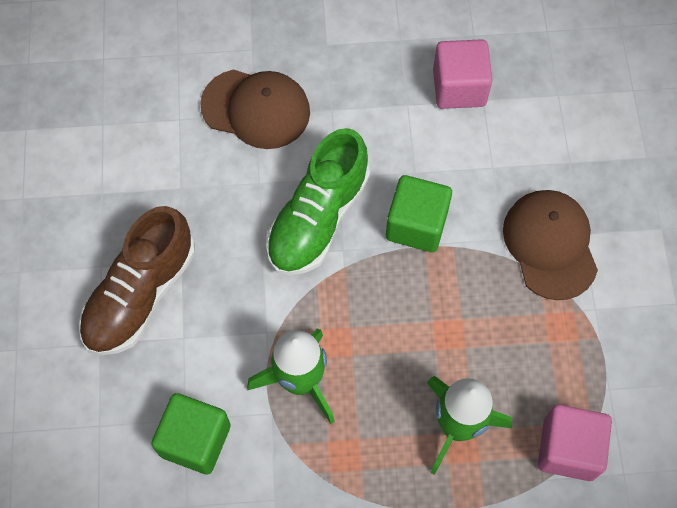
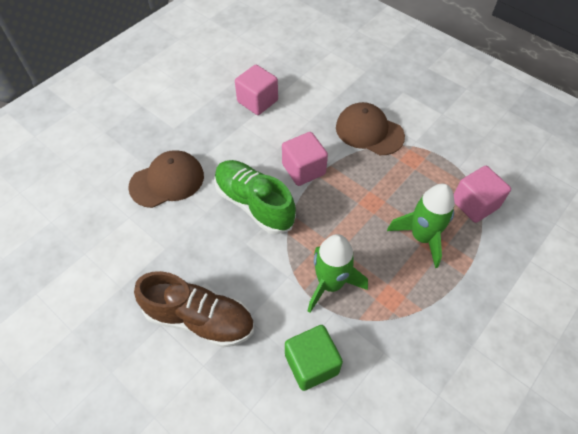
camera: 45 degrees left, 10 degrees down
brown shoe [79,206,195,355] -> brown shoe turned 60 degrees counterclockwise [134,271,254,348]
green shoe [266,128,370,276] -> green shoe turned 150 degrees clockwise [214,160,296,235]
green cube [386,175,452,252] -> pink cube [282,132,328,186]

